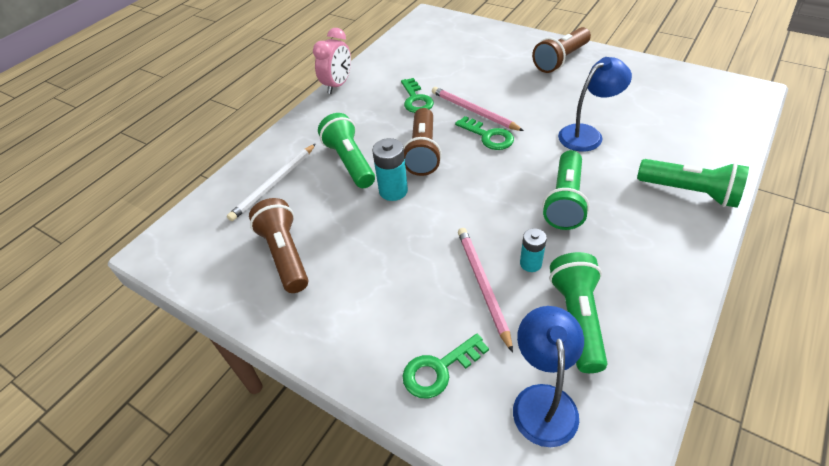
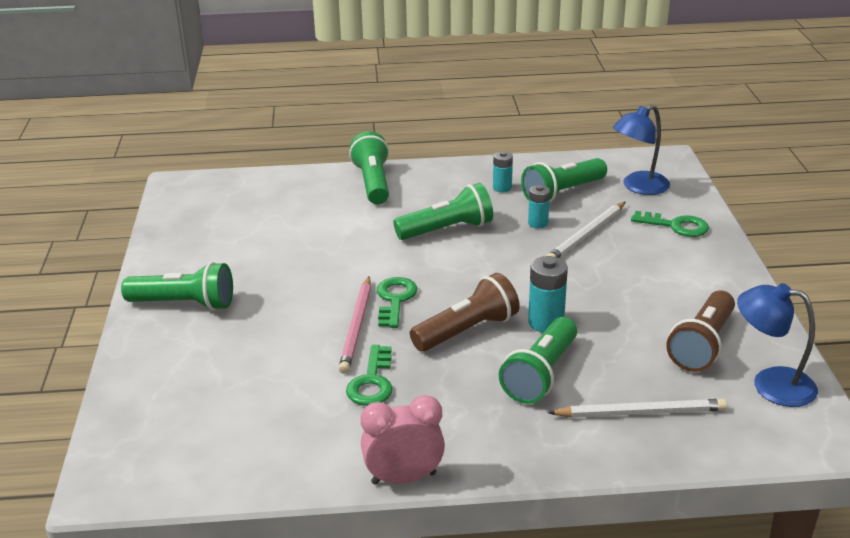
camera: 130 degrees left, 15 degrees down
green key [401,78,434,113] -> green key turned 150 degrees clockwise [346,345,393,406]
pink pencil [458,228,513,353] -> white pencil [546,202,625,258]
brown flashlight [532,27,591,73] -> green flashlight [121,262,233,311]
blue lamp [558,57,632,151] -> blue lamp moved to [737,283,818,407]
none -> turquoise battery [493,151,513,192]

